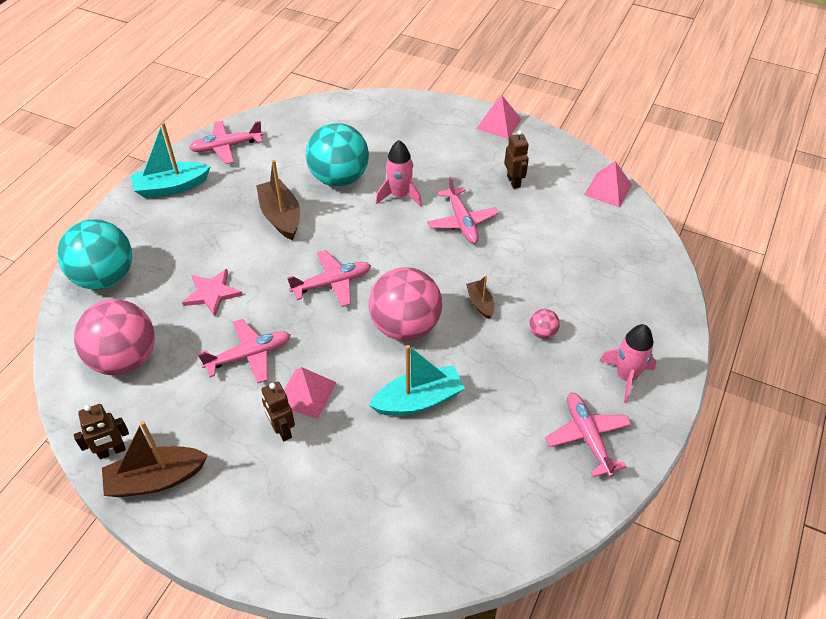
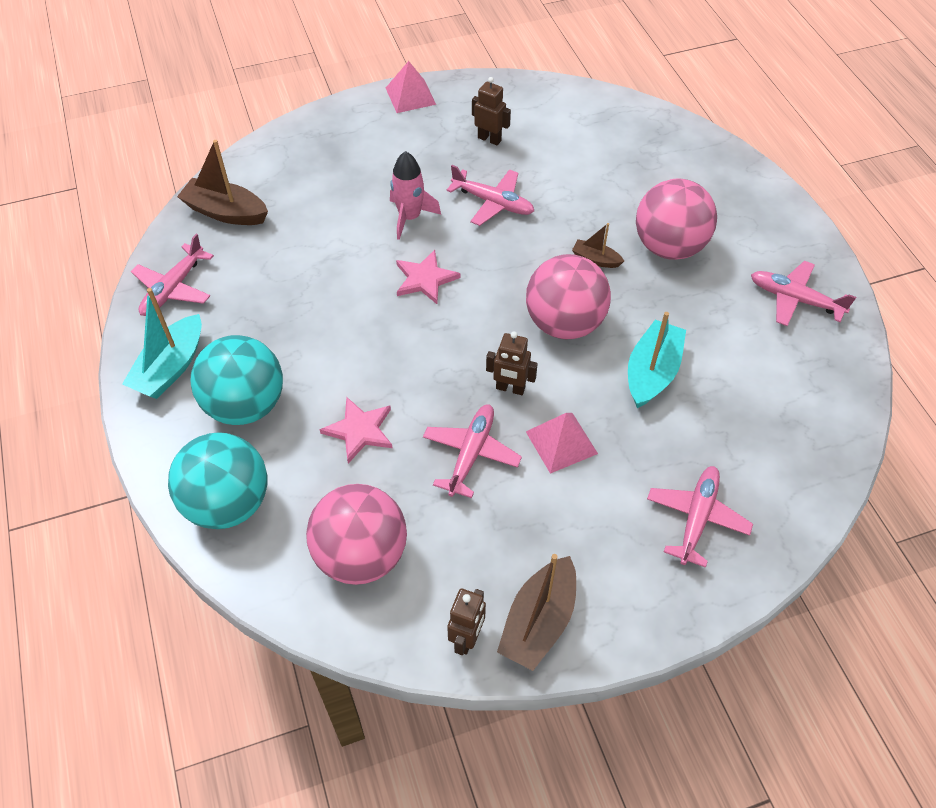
camera: 45 degrees left, 5 degrees up
brown boat [256,160,300,240] -> brown boat moved to [177,140,268,225]
brown robot [261,382,295,441] -> brown robot moved to [486,332,538,395]
pink plane [287,250,371,307] -> pink plane moved to [647,466,753,568]
turquoise ball [306,123,369,187] -> turquoise ball moved to [190,335,283,425]
pink ball [529,309,560,339] -> pink ball [636,179,717,260], size x2.42
pink pyramid [584,161,632,208] -> none
pink rocket [599,324,656,403] -> none
none -> pink star [396,250,460,304]

